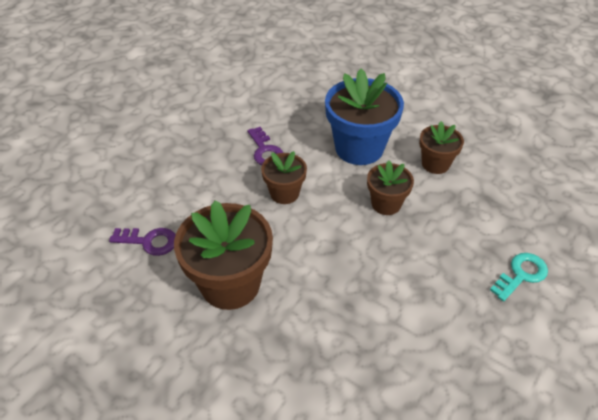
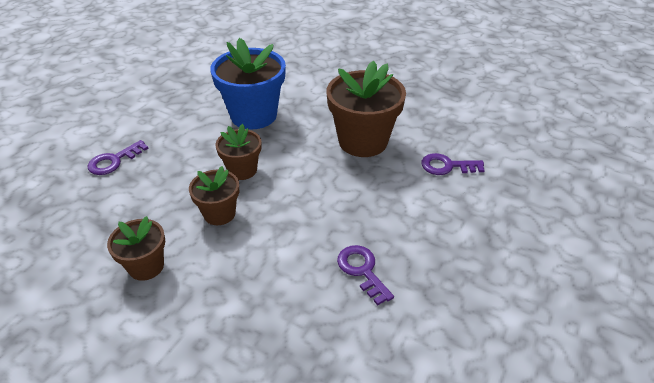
camera: 175 degrees right, 5 degrees down
brown flower pot [261,151,307,204] -> brown flower pot moved to [215,124,262,180]
blue flower pot [325,69,404,165] -> blue flower pot moved to [210,38,286,129]
turquoise key [490,253,548,301] -> purple key [88,140,149,175]

